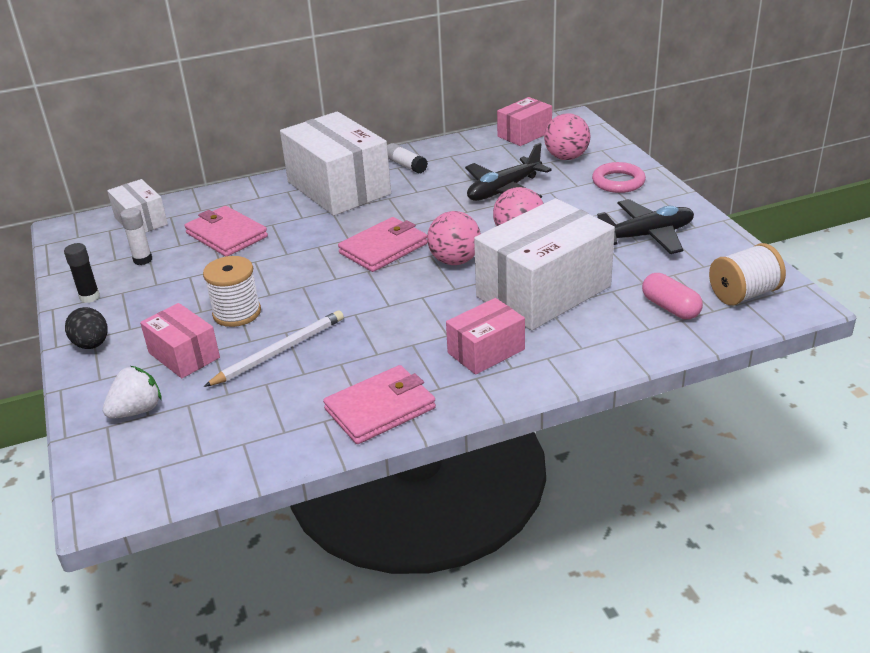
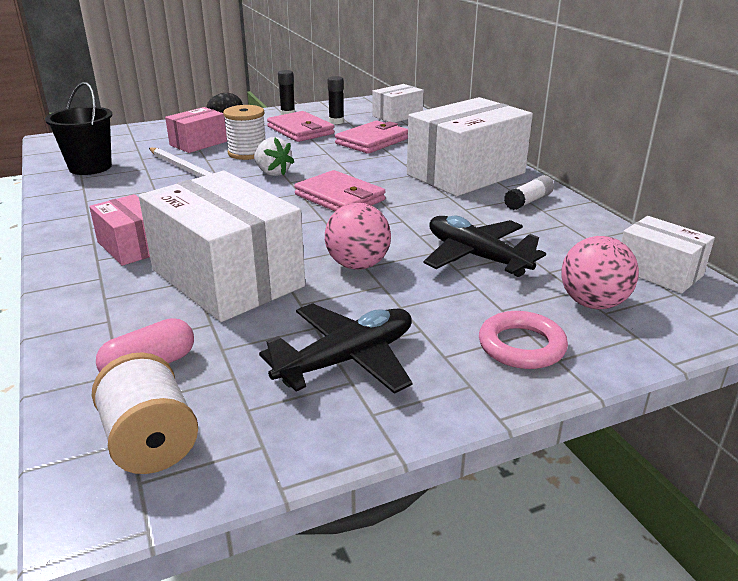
camera: 85 degrees right, 5 degrees down
white strawberry [103,366,162,419] -> white strawberry moved to [254,137,294,176]
white glue stick [120,208,152,265] -> black glue stick [327,76,344,124]
pink wallet [323,365,436,444] -> pink wallet moved to [267,111,335,142]
pink ball [427,211,481,265] -> none
pink box [497,97,552,146] -> white box [621,216,715,294]
black plane [597,199,694,254] -> black plane turned 105 degrees counterclockwise [259,303,413,394]
none -> black bucket [45,82,112,175]

